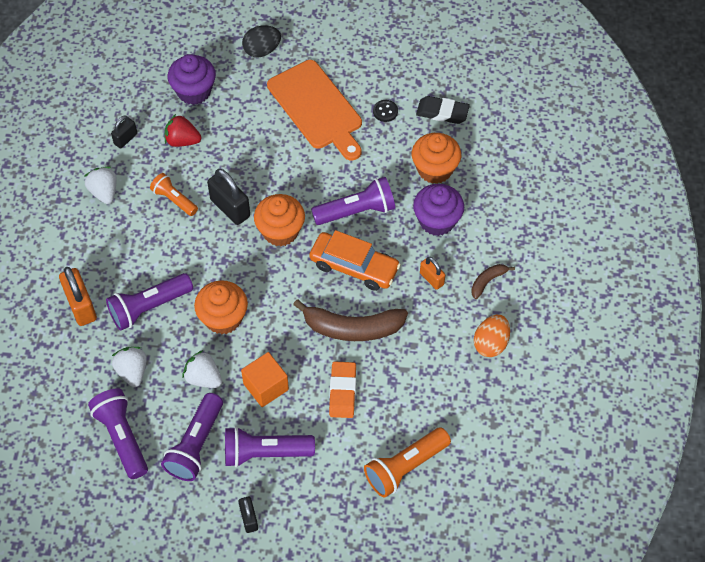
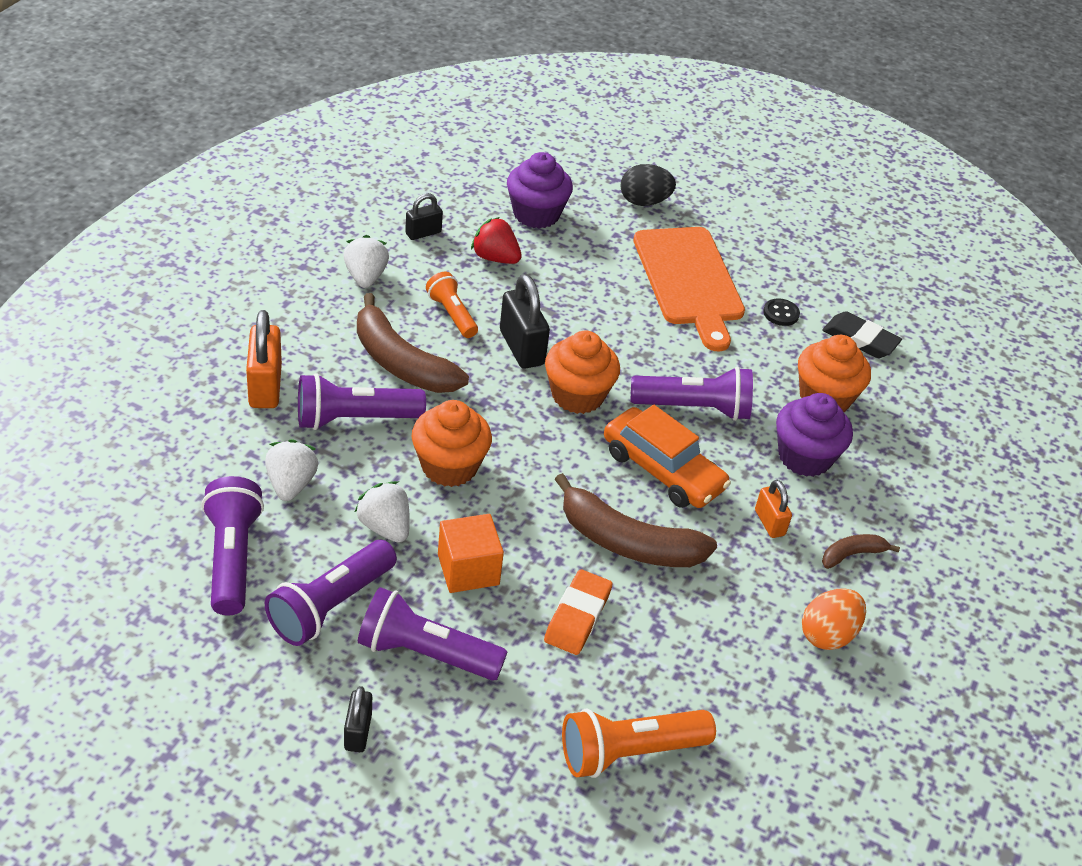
camera: 15 degrees right, 15 degrees down
none -> brown banana [357,293,469,393]

